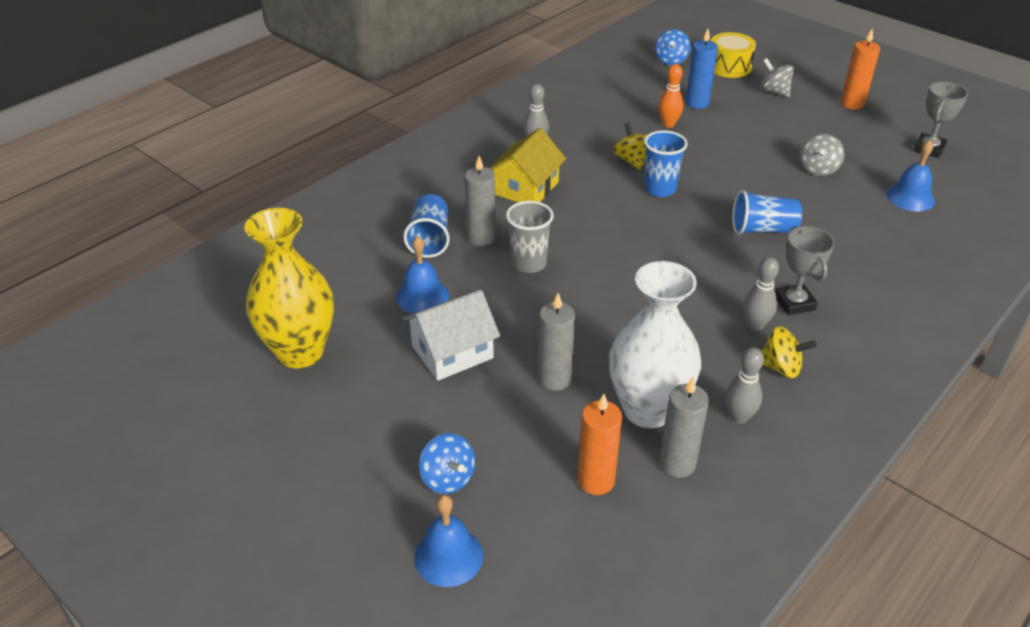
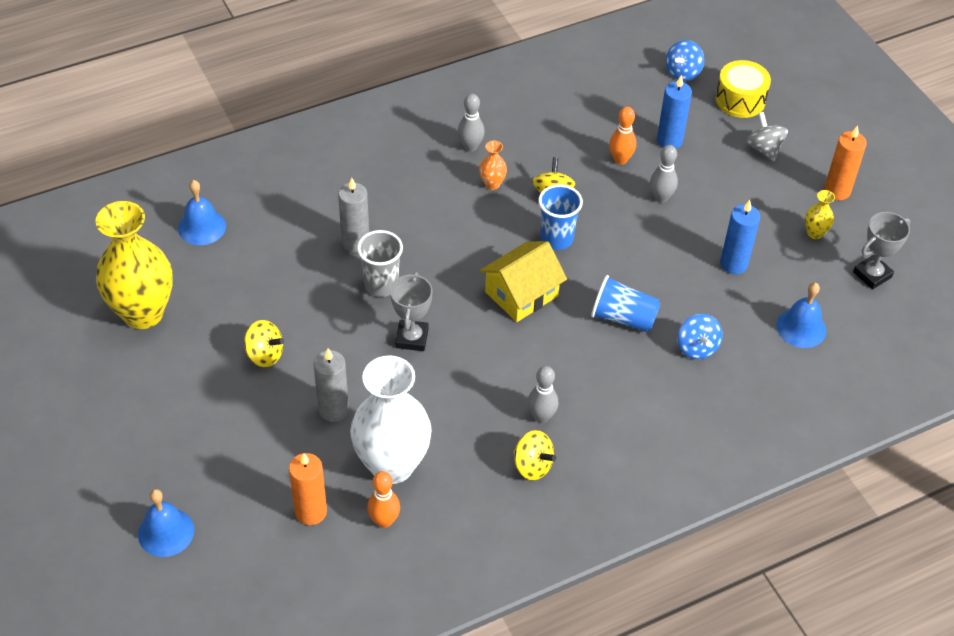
camera: 20 degrees right, 10 degrees up
blue bell [396,236,449,313] -> blue bell moved to [178,180,226,245]
blue cup [403,194,450,258] -> none
white house [403,290,500,381] -> yellow spinning top [244,320,284,367]
blue spinning top [419,433,475,494] -> blue spinning top moved to [677,314,723,359]
yellow house [489,128,566,202] -> yellow house moved to [479,241,567,322]
grey candle [659,377,709,478] -> orange bowling pin [367,471,400,528]
grey bowling pin [725,347,764,424] -> grey bowling pin moved to [650,145,678,203]
grey trophy [775,226,835,315] -> grey trophy moved to [390,272,433,351]
grey spinning top [800,134,844,176] -> blue candle [720,200,760,274]
none -> orange vase [479,141,507,190]
none -> yellow vase [805,190,835,239]

